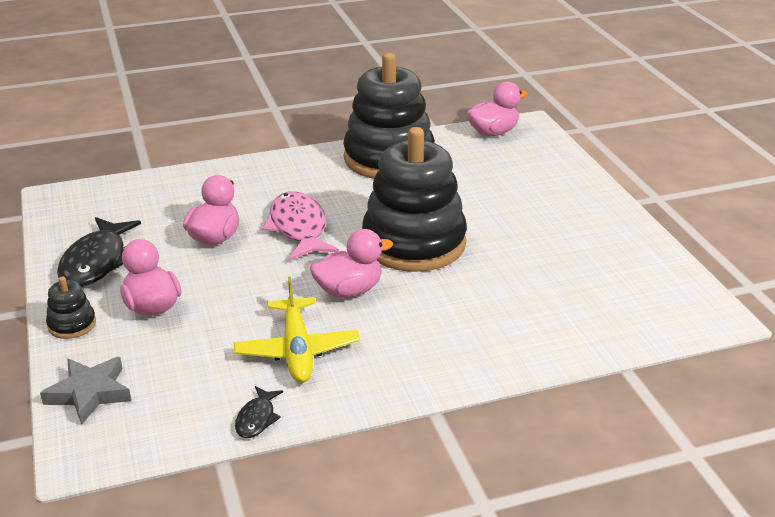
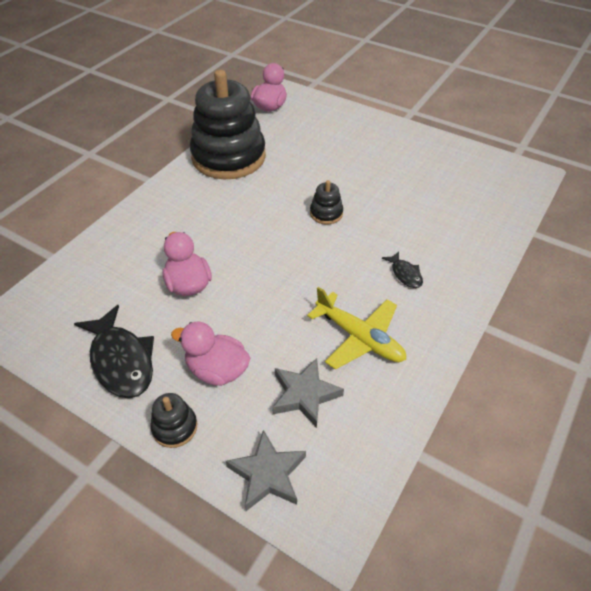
camera: 40 degrees left, 15 degrees up
black fish [235,386,283,438] -> black fish moved to [382,251,423,288]
pink fish [262,191,339,260] -> none
pink duck [310,229,393,298] -> none
black stacking toy [362,127,467,272] -> black stacking toy [310,180,343,224], size x0.40
none -> grey star [272,358,344,428]

